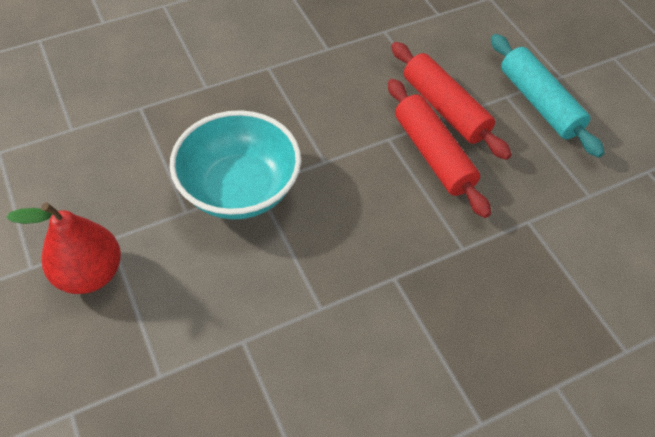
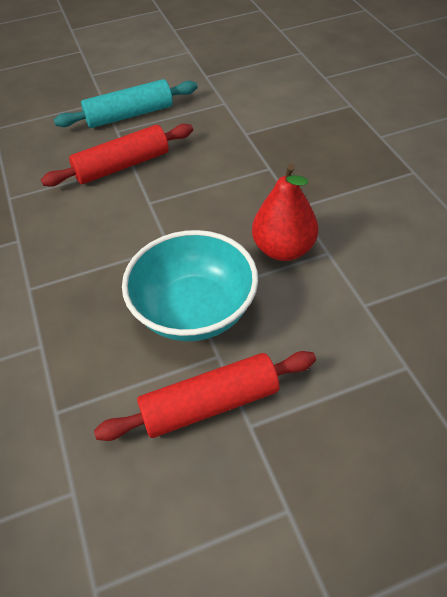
camera: 80 degrees left, 5 degrees down
red pear [6,203,121,294] -> red pear moved to [252,164,318,261]
red rolling pin [388,79,491,218] -> red rolling pin moved to [94,351,316,441]

